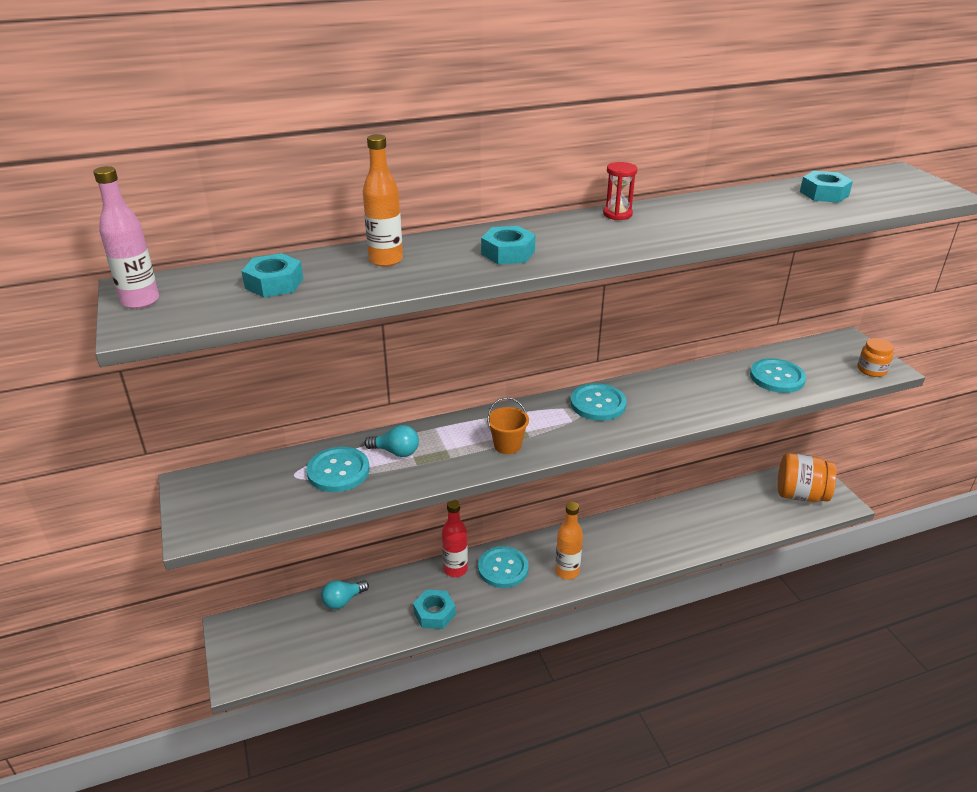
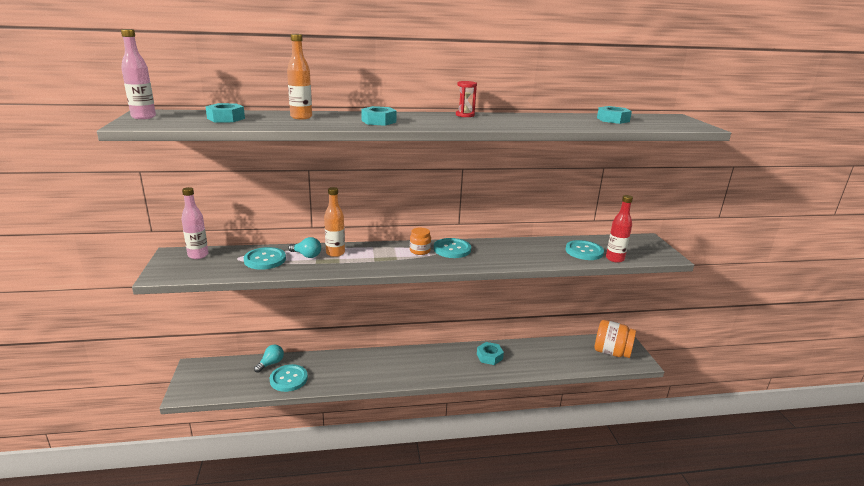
camera: 10 degrees right, 10 degrees down
turquoise light bulb [321,580,369,609] -> turquoise light bulb turned 150 degrees clockwise [254,345,284,373]
turquoise nut [413,590,456,629] -> turquoise nut moved to [477,342,504,365]
red bottle [442,500,468,577] -> red bottle moved to [606,195,633,263]
turquoise button [478,546,529,588] -> turquoise button moved to [270,364,308,392]
orange bucket [487,397,529,454] -> none
orange bottle [555,502,583,579] -> orange bottle moved to [324,187,345,257]
orange jar [858,338,894,377] -> orange jar moved to [410,228,431,255]
none -> pink bottle [181,187,208,259]

